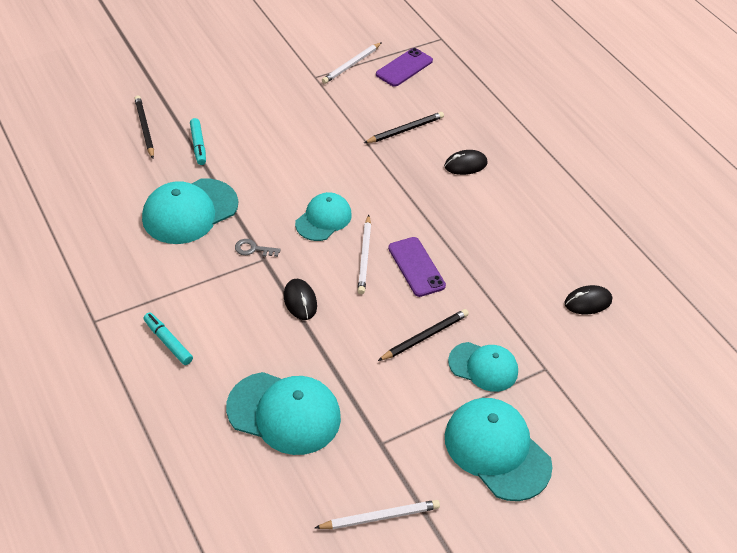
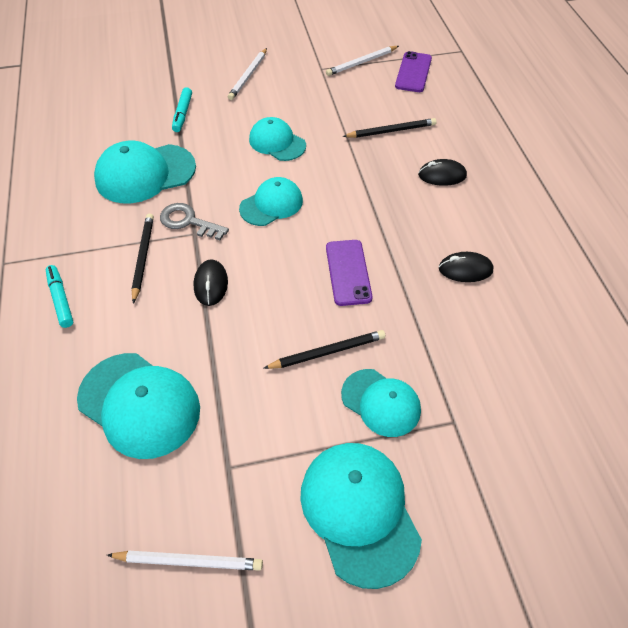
camera: 20 degrees right, 5 degrees up
black pencil [134,96,154,159] -> black pencil moved to [132,213,154,304]
grey key [235,239,281,257] -> grey key [160,203,229,240], size x1.55
white pencil [358,215,371,294] -> white pencil moved to [228,48,267,100]
purple phone [376,48,433,87] -> purple phone turned 45 degrees counterclockwise [395,51,432,92]
black mouse [564,285,612,314] -> black mouse moved to [439,252,493,282]
none -> turquoise cap [249,117,306,161]

